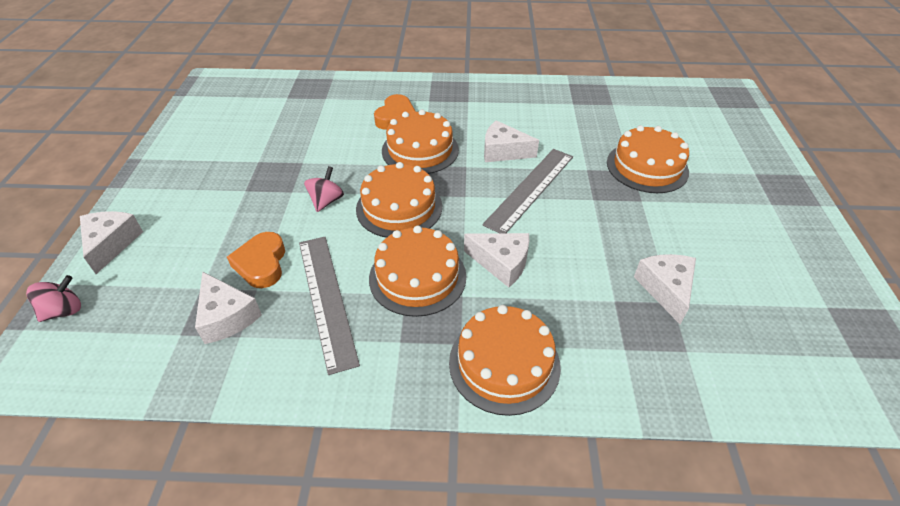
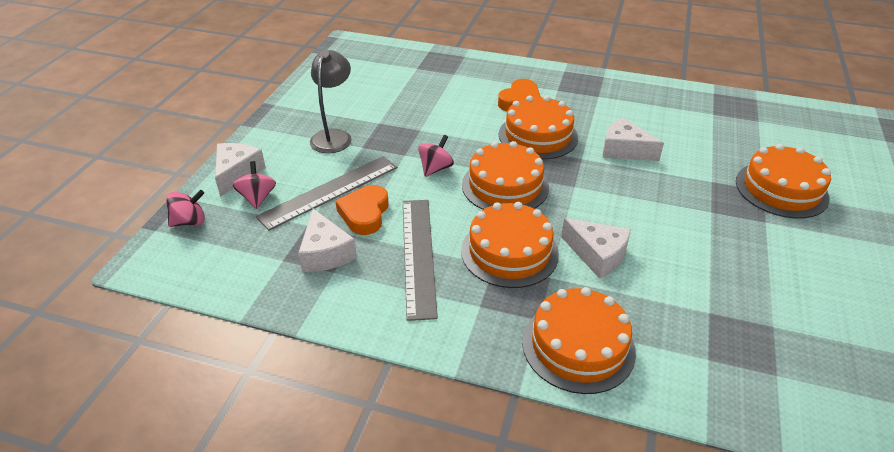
camera: 15 degrees right, 5 degrees down
grey ruler [482,149,573,233] -> grey ruler moved to [256,156,397,231]
white cheese [634,254,696,324] -> none
none -> pink spinning top [233,161,276,209]
none -> grey lamp [310,50,351,153]

